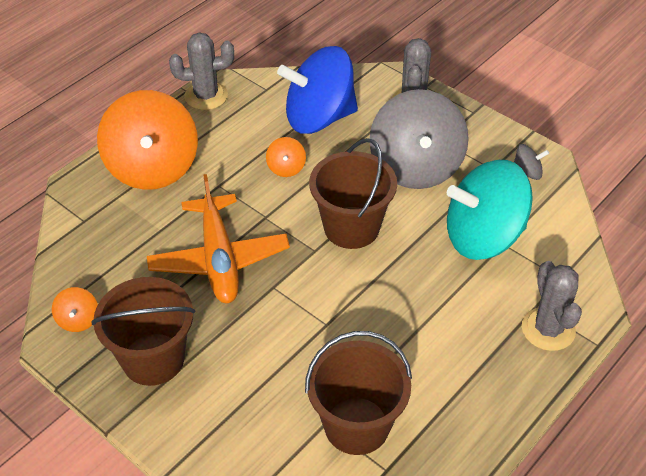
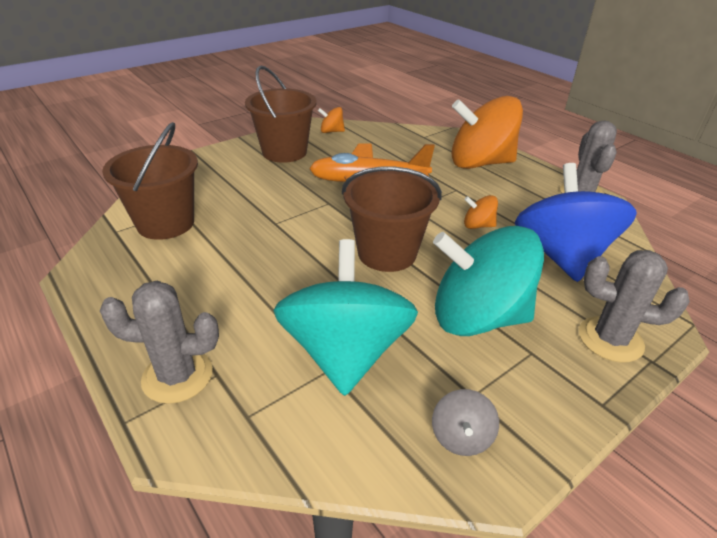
camera: 100 degrees right, 10 degrees down
grey spinning top [370,89,469,189] -> turquoise spinning top [433,226,544,336]

